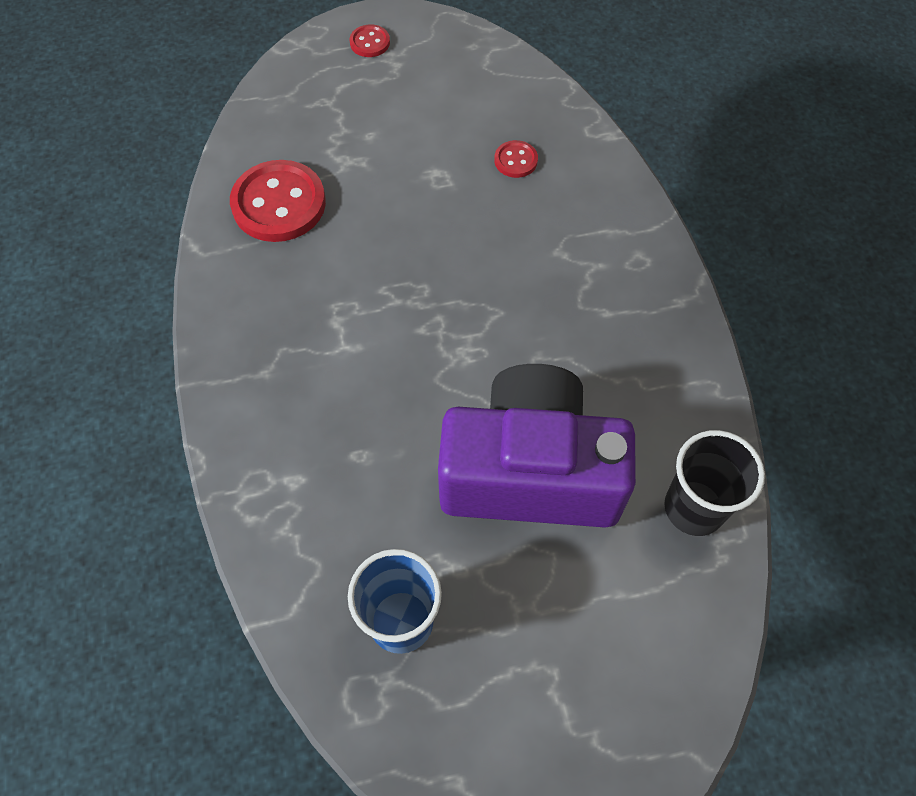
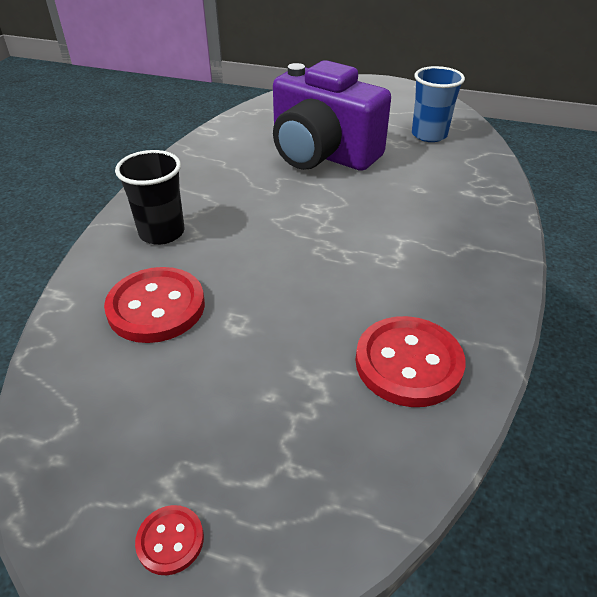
camera: 150 degrees left, 20 degrees down
red button [494,140,538,178] -> red button [104,267,205,343], size x2.09
black cup [664,430,765,536] -> black cup moved to [115,150,184,245]

